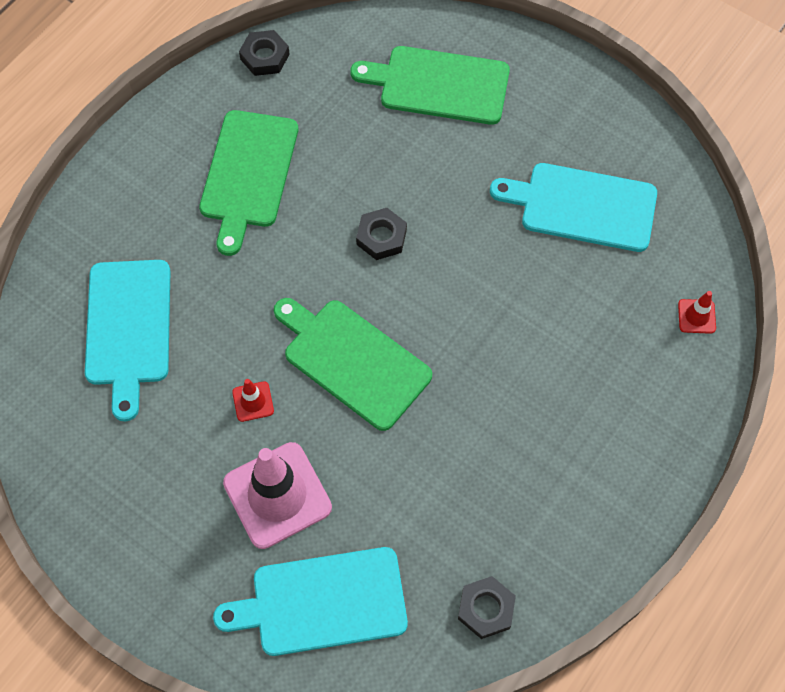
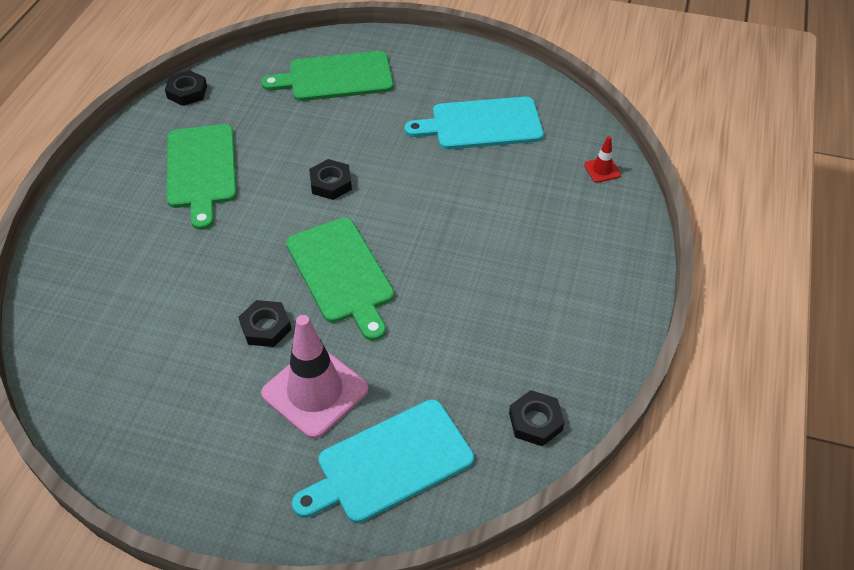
camera: 20 degrees left, 15 degrees down
turquoise cutting board [85,260,171,421] -> none
red traffic cone [232,379,274,422] -> black nut [239,300,292,347]
green cutting board [274,298,432,431] -> green cutting board turned 135 degrees counterclockwise [286,218,394,341]

